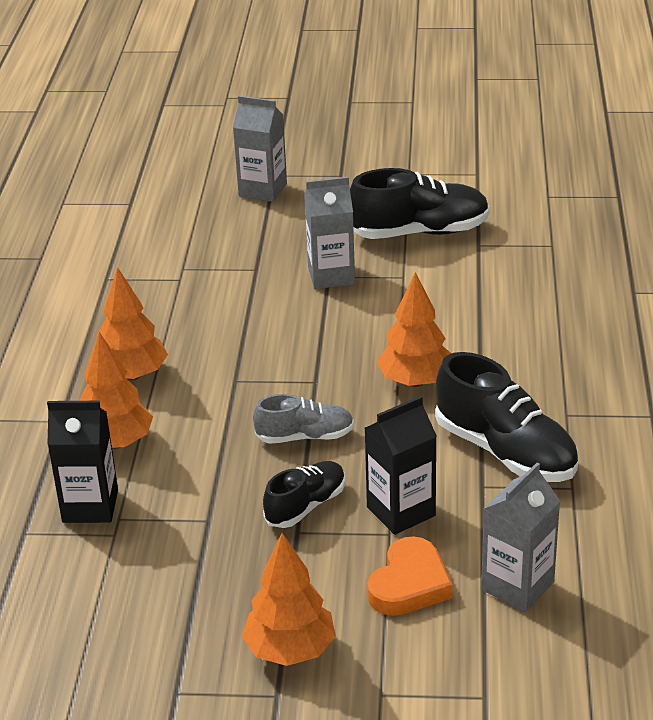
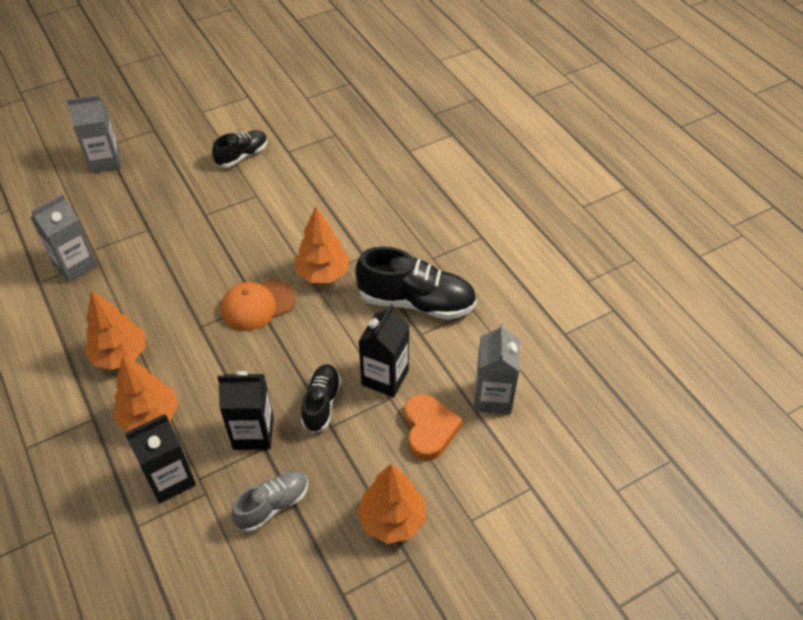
camera: 35 degrees left, 15 degrees up
grey shoe [253,394,354,444] -> grey shoe moved to [232,471,308,532]
grey carton [304,176,355,289] -> grey carton moved to [31,194,98,282]
black shoe [350,168,490,239] -> black shoe [212,130,268,168], size x0.59
none -> black carton [217,371,274,450]
none -> orange cap [221,279,296,331]

